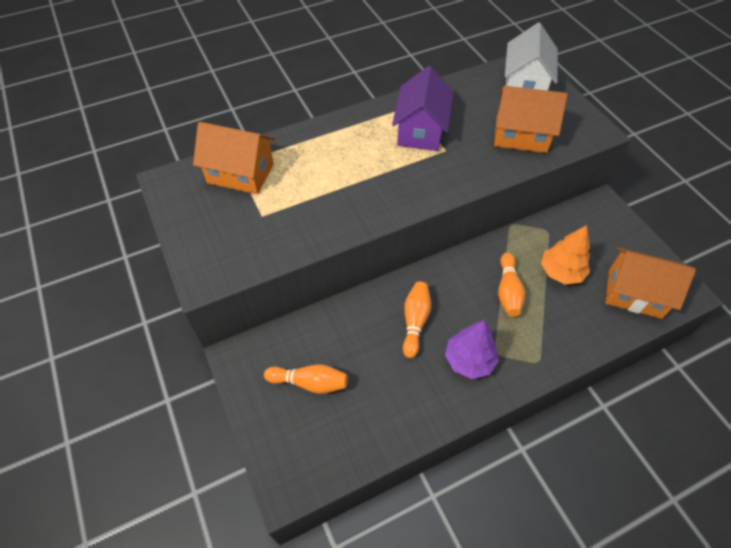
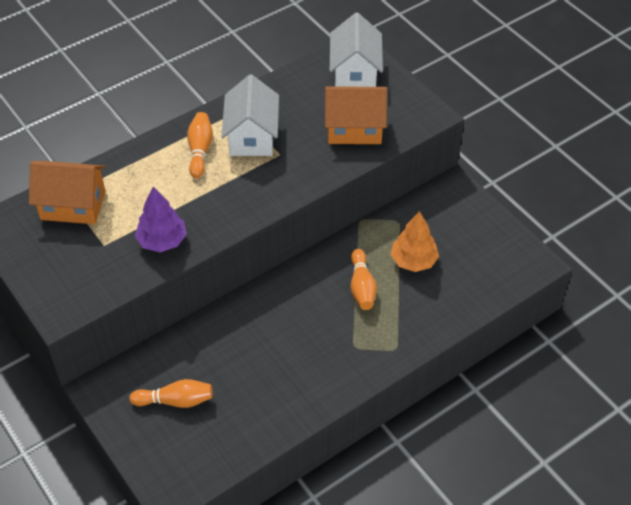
camera: 10 degrees left, 5 degrees down
purple house [392,66,453,151] -> white house [221,74,279,156]
orange bowling pin [403,282,431,358] -> orange bowling pin moved to [187,112,213,178]
purple tree [445,320,499,379] -> purple tree moved to [135,187,187,252]
orange house [606,247,696,319] -> none

